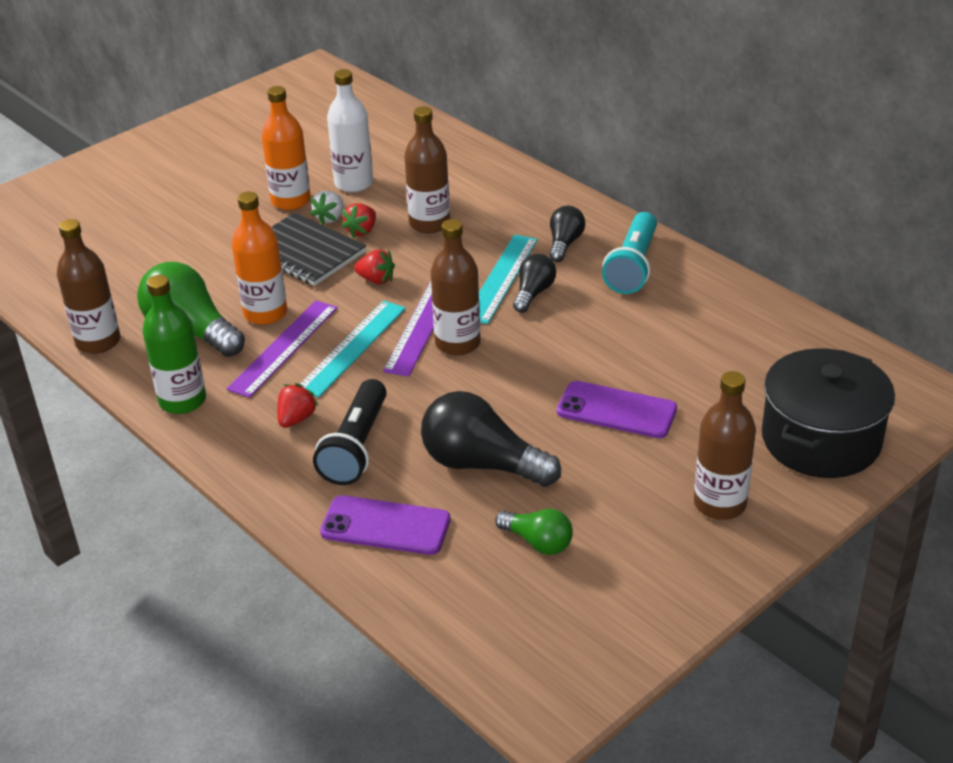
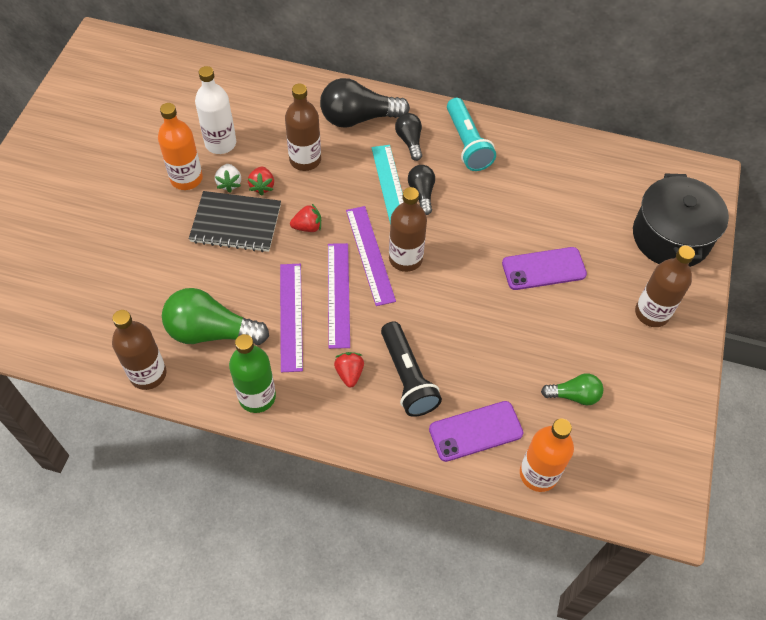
camera: 35 degrees left, 20 degrees up
orange bottle [232,191,287,325] -> orange bottle moved to [520,419,574,492]
turquoise ruler [300,300,406,397] -> purple ruler [328,243,350,349]
black light bulb [421,391,561,487] -> black light bulb moved to [320,78,410,128]

